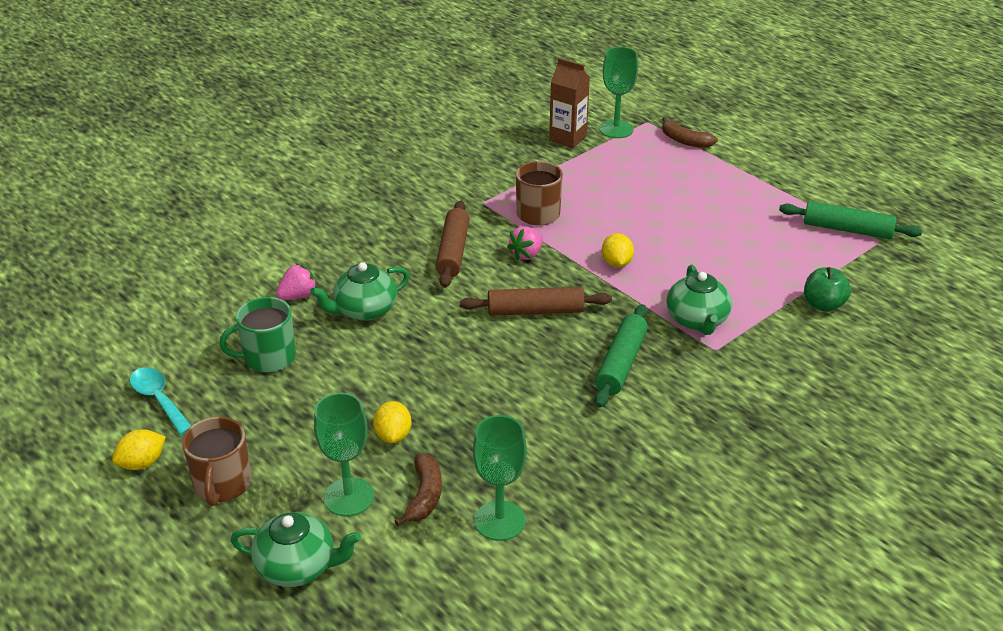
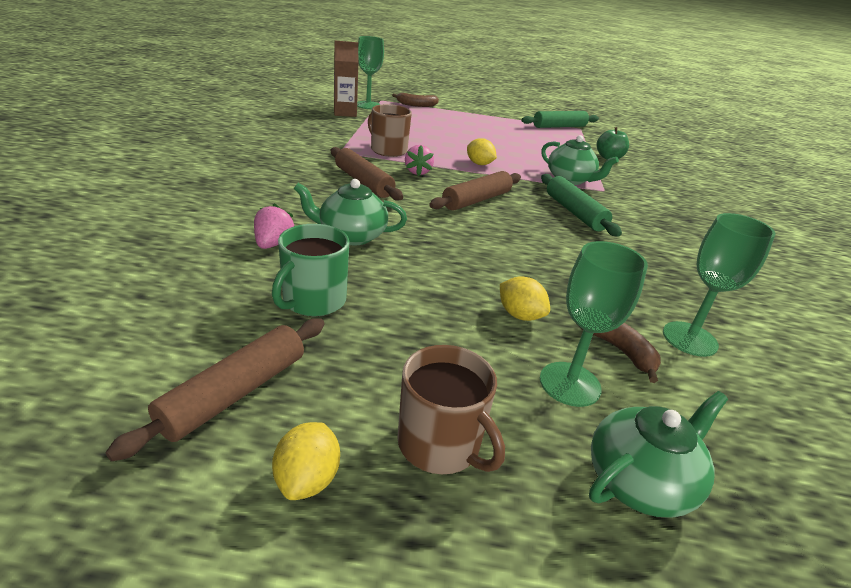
camera: 45 degrees left, 5 degrees down
turquoise spoon [130,367,191,435] -> brown rolling pin [106,318,325,461]
green teapot [310,262,409,321] -> green teapot turned 75 degrees clockwise [293,179,407,245]

